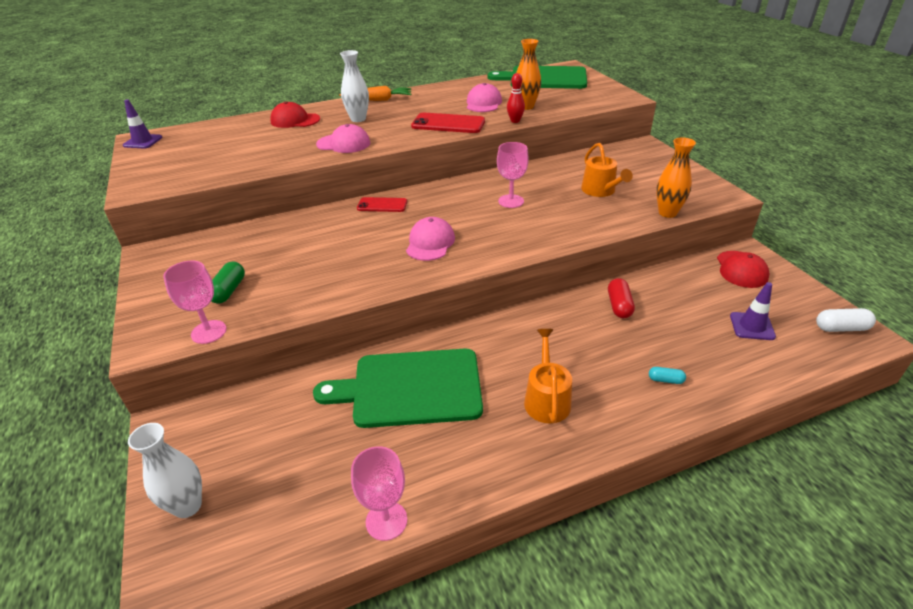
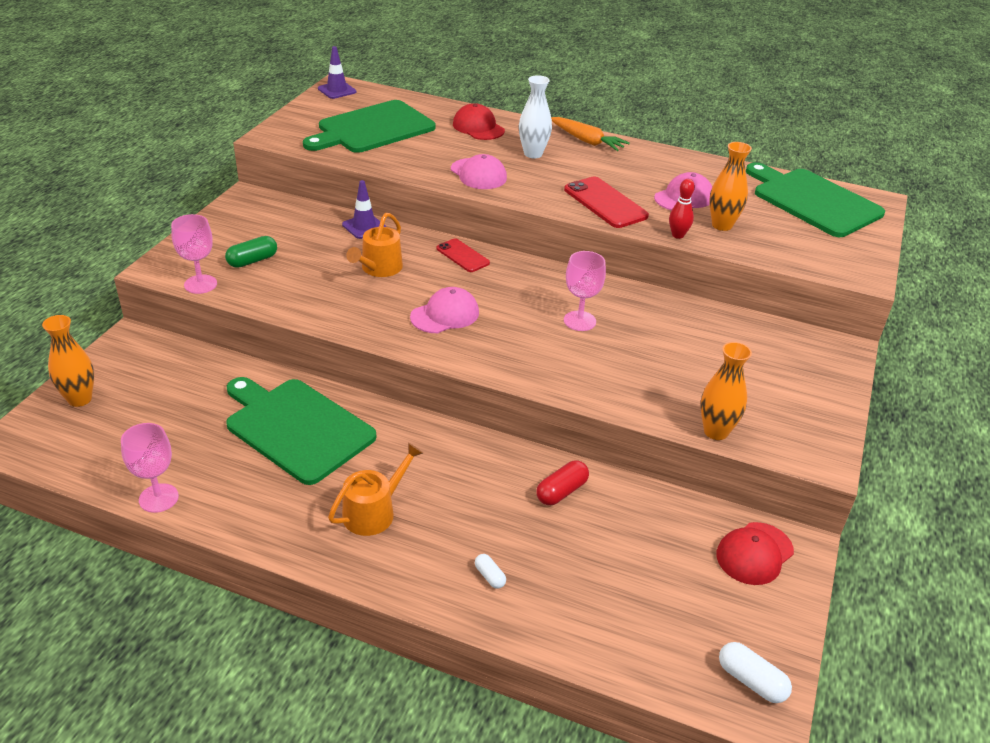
camera: 40 degrees right, 0 degrees up
white vase [128,423,202,518] -> orange vase [42,315,94,407]
orange watering can [581,143,633,197] -> orange watering can moved to [346,213,403,277]
turquoise capsule [649,367,686,384] -> white capsule [475,554,506,589]
purple traffic cone [730,282,776,340] -> purple traffic cone moved to [342,180,386,239]
none -> green cutting board [303,100,436,153]

